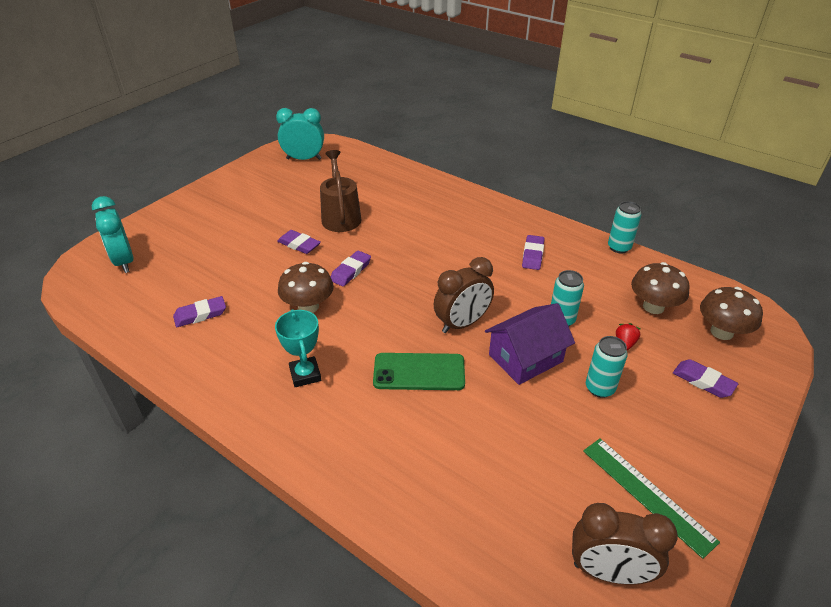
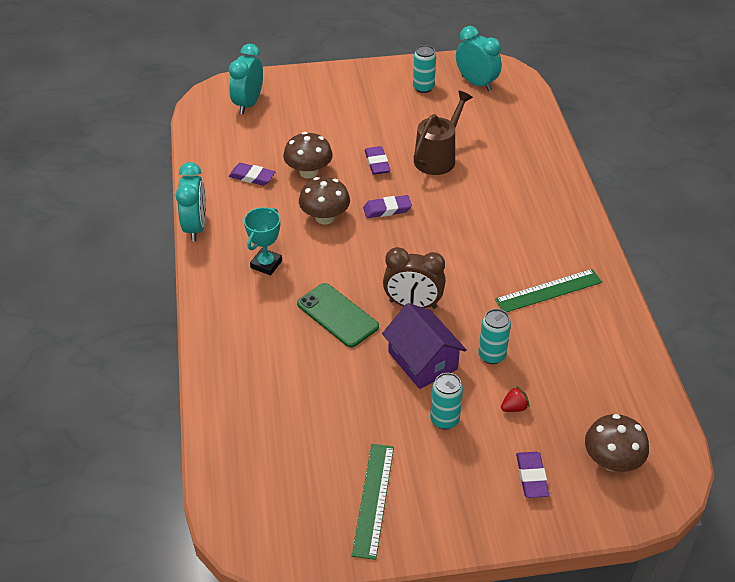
camera: 45 degrees right, 5 degrees up
purple house [485,303,575,385] -> purple house turned 45 degrees clockwise [382,303,467,389]
purple eraser [522,235,545,270] -> green ruler [495,269,602,313]
brown clock [572,503,678,585] -> none
turquoise can [608,201,641,254] -> turquoise can moved to [413,45,436,93]
brown mushroom [631,262,690,314] -> brown mushroom moved to [283,132,333,179]
none -> turquoise clock [176,162,206,241]

